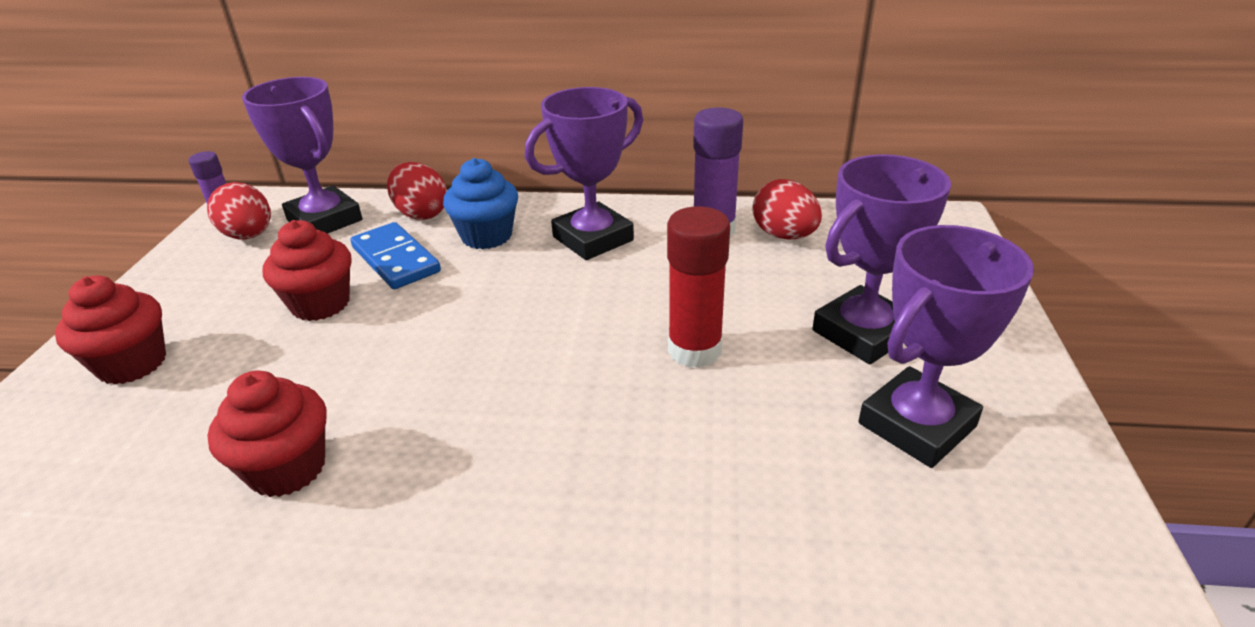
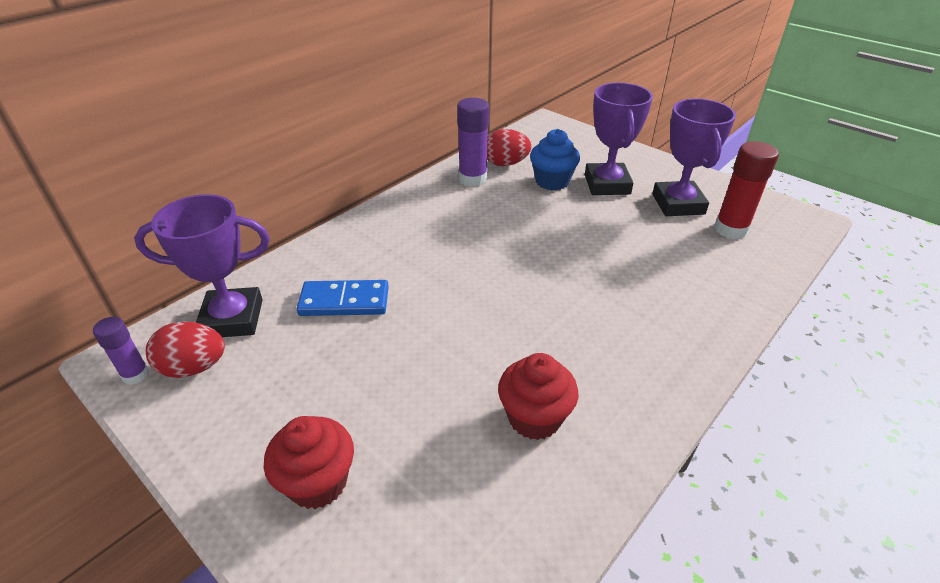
camera: 55 degrees left, 5 degrees up
red cupcake [263,220,352,321] -> none
red egg [387,162,447,220] -> none
blue cupcake [443,158,518,249] -> blue cupcake moved to [530,129,580,190]
purple trophy [525,87,643,260] -> none
red glue stick [667,206,730,368] -> red glue stick moved to [714,141,779,239]

